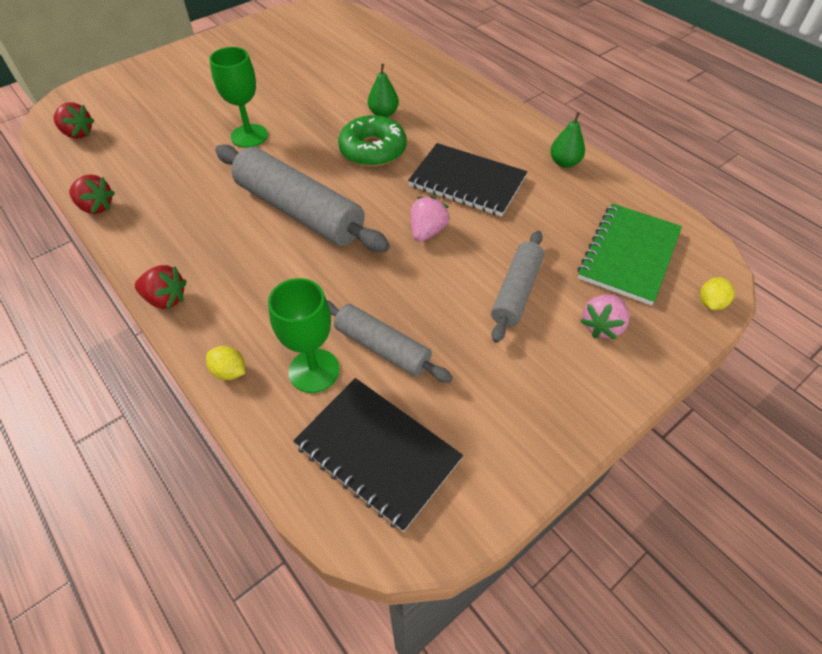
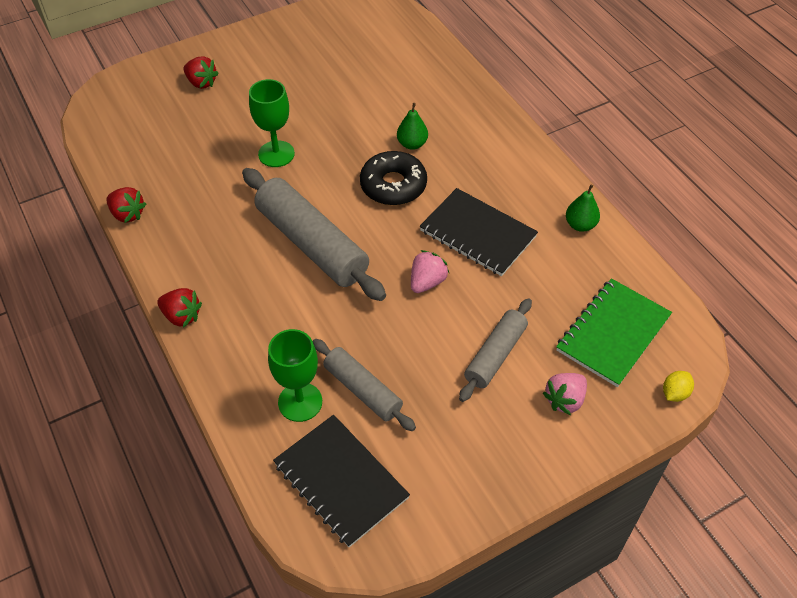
camera: 10 degrees right, 0 degrees up
red strawberry [54,102,94,139] -> red strawberry moved to [183,56,219,89]
yellow lemon [206,346,245,380] -> none
green donut [338,115,406,167] -> black donut [360,151,427,205]

